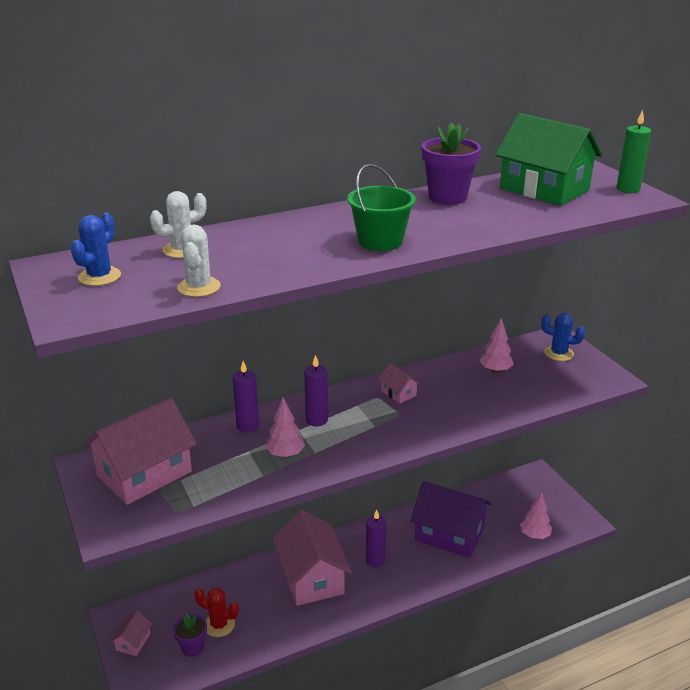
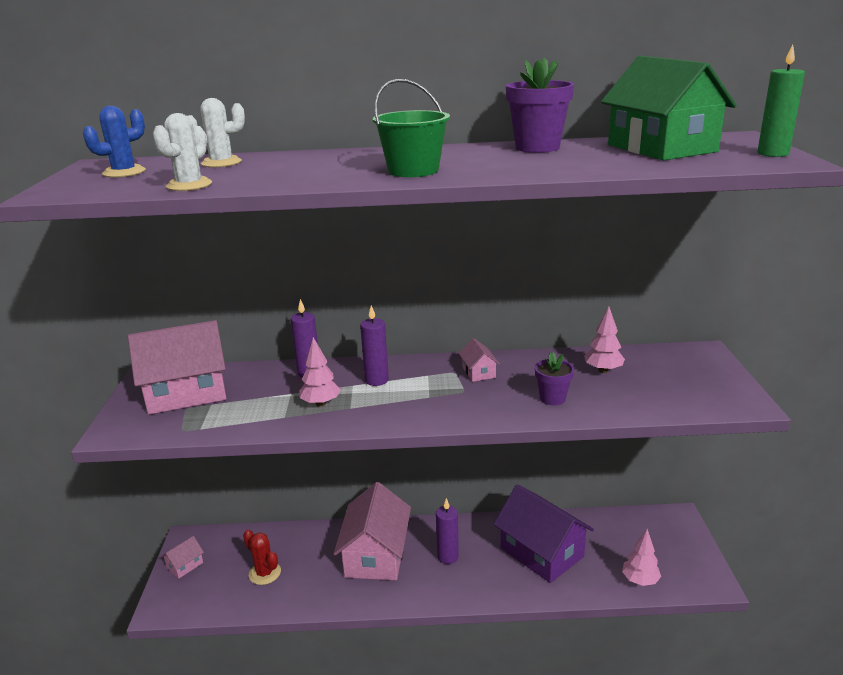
camera: 25 degrees right, 5 degrees down
purple flower pot [173,613,207,657] -> purple flower pot moved to [535,352,574,405]
blue cactus [541,313,585,361] -> none

